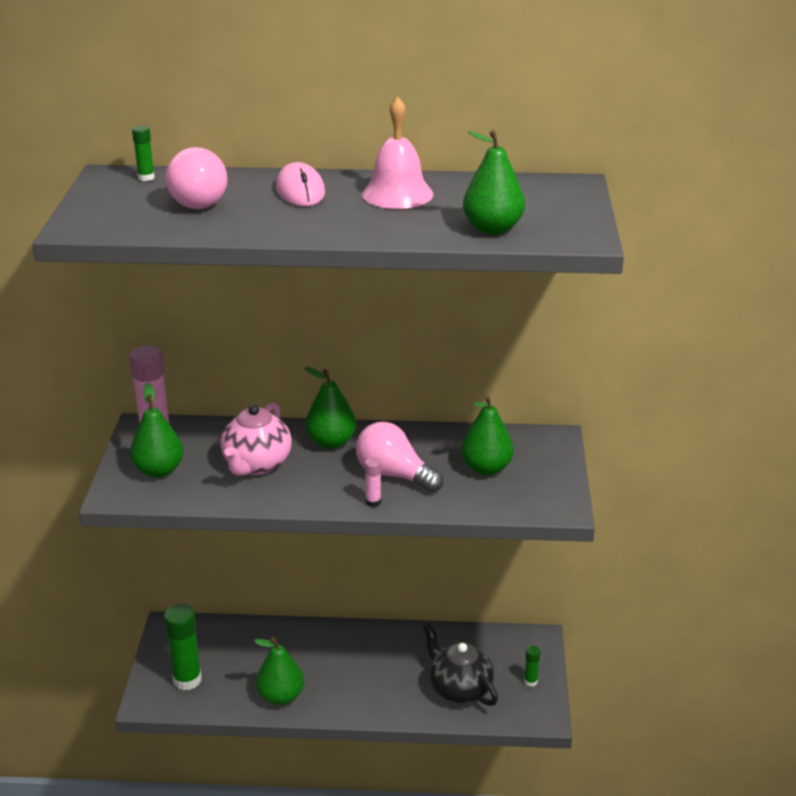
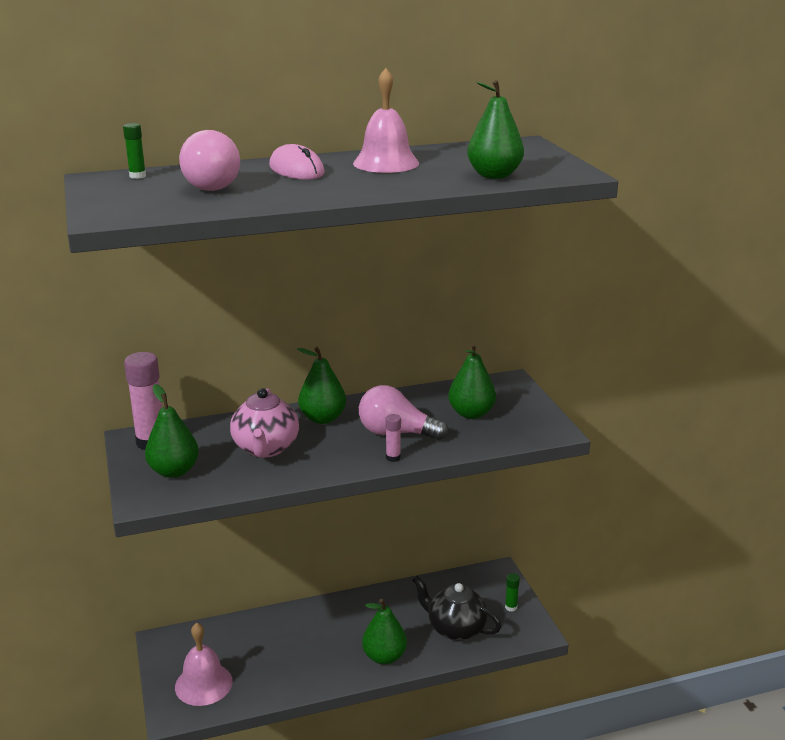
camera: 20 degrees left, 5 degrees down
green glue stick [164,604,202,690] -> pink bell [175,623,233,706]
green pear [254,637,304,705] -> green pear moved to [362,599,407,665]

